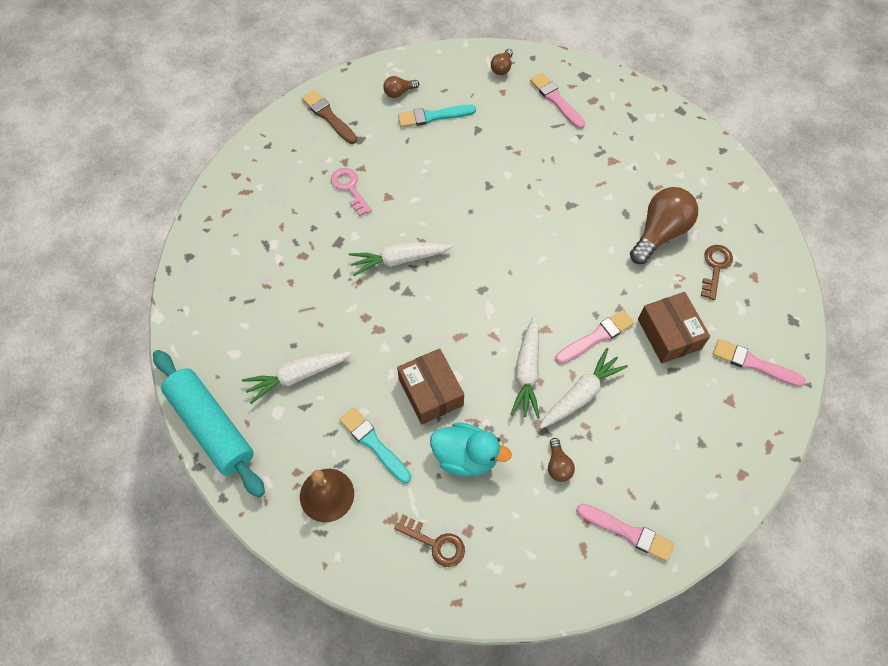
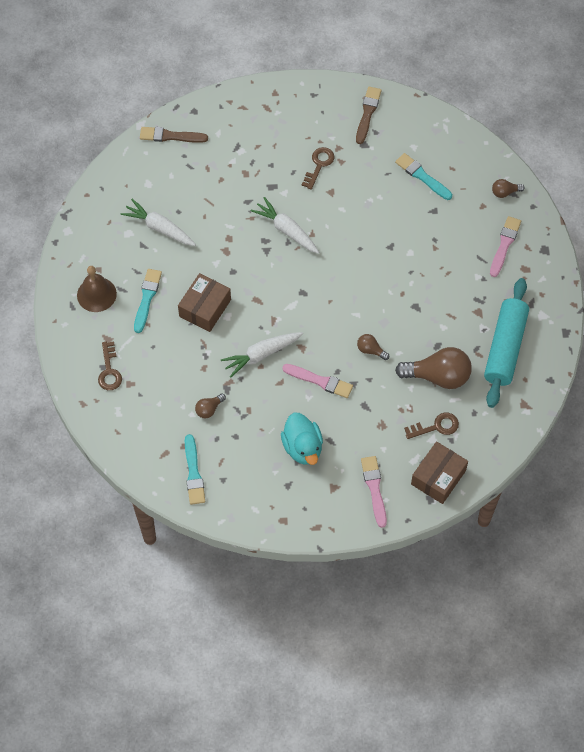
camera: 55 degrees right, 0 degrees up
turquoise rolling pin [153,350,265,498] -> turquoise rolling pin moved to [484,278,529,408]
pink key [331,168,372,216] -> brown key [302,147,334,190]
brown light bulb [383,76,419,98] -> brown light bulb moved to [357,334,389,360]
turquoise duck [430,422,512,477] -> turquoise duck moved to [281,412,323,465]
white carrot [540,348,628,429] -> none
pink brush [576,503,675,562] -> turquoise brush [185,434,205,505]
brown box [638,292,710,364] -> brown box moved to [411,441,468,504]
none -> brown brush [140,127,208,143]

